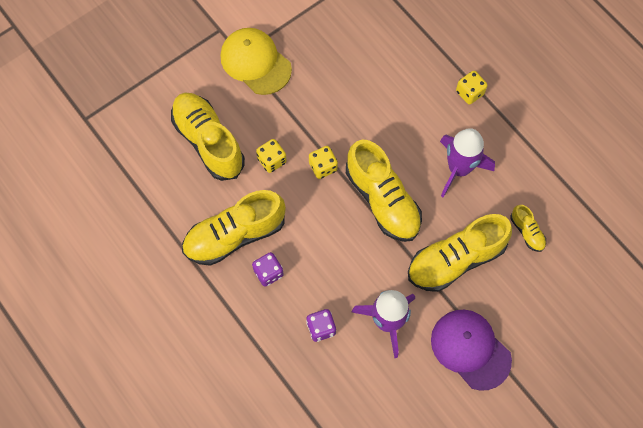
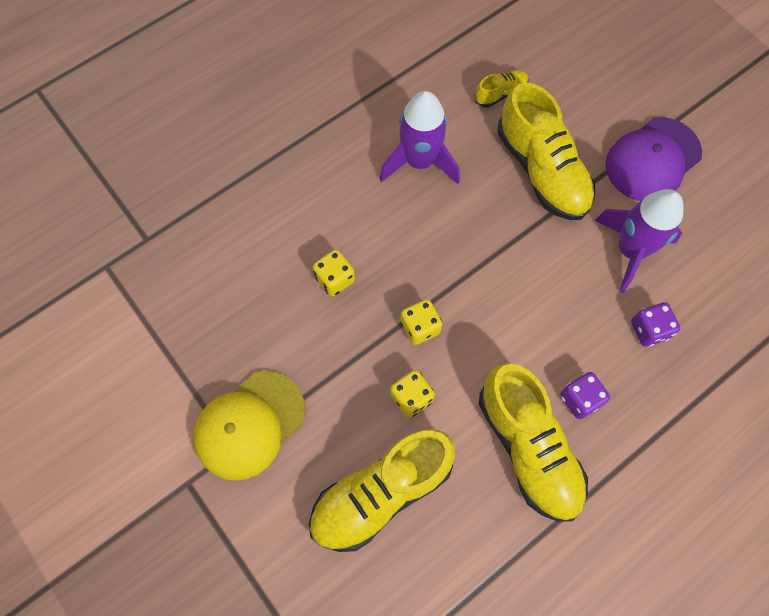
camera: 90 degrees left, 0 degrees up
yellow shoe [346,140,422,242] -> none
yellow dice [456,71,488,104] -> yellow dice moved to [313,249,355,296]

